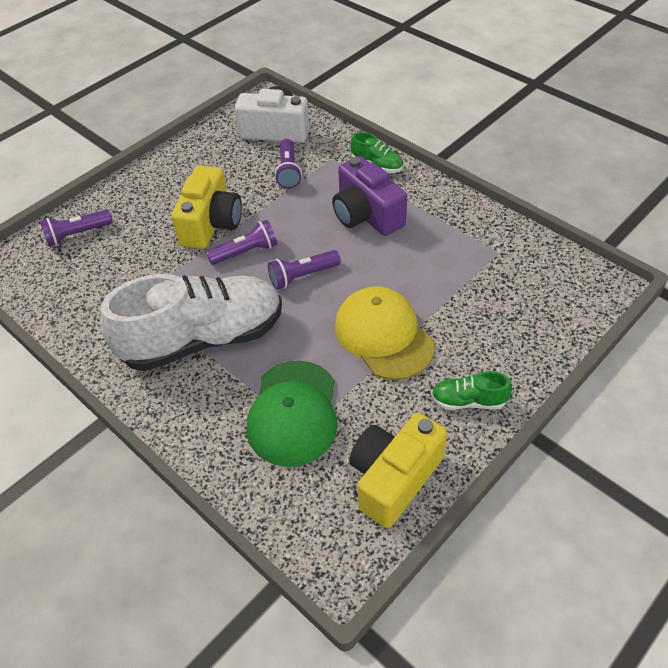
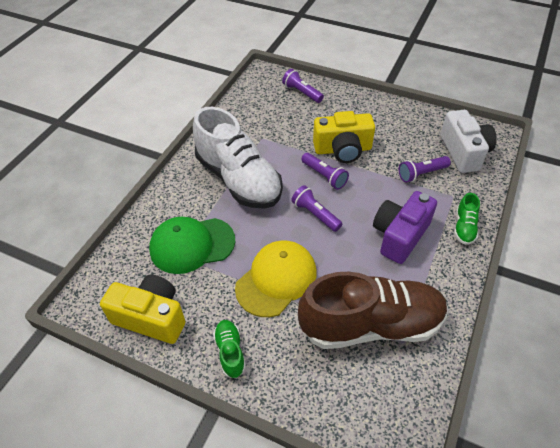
camera: 70 degrees right, 0 degrees up
none -> brown shoe [298,272,448,349]

